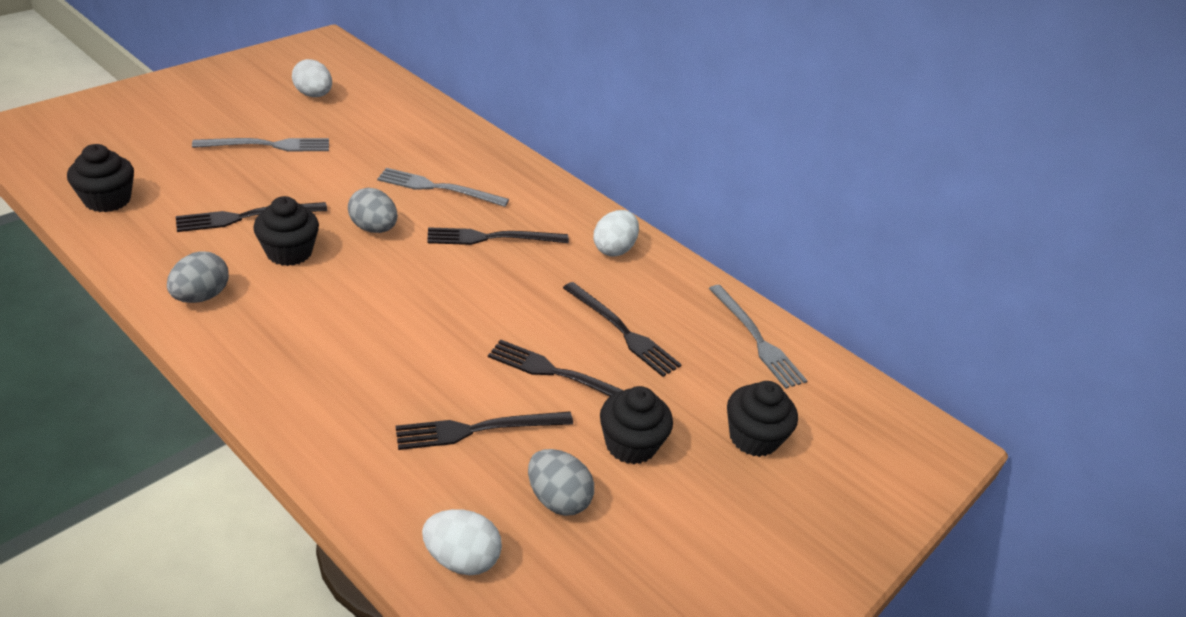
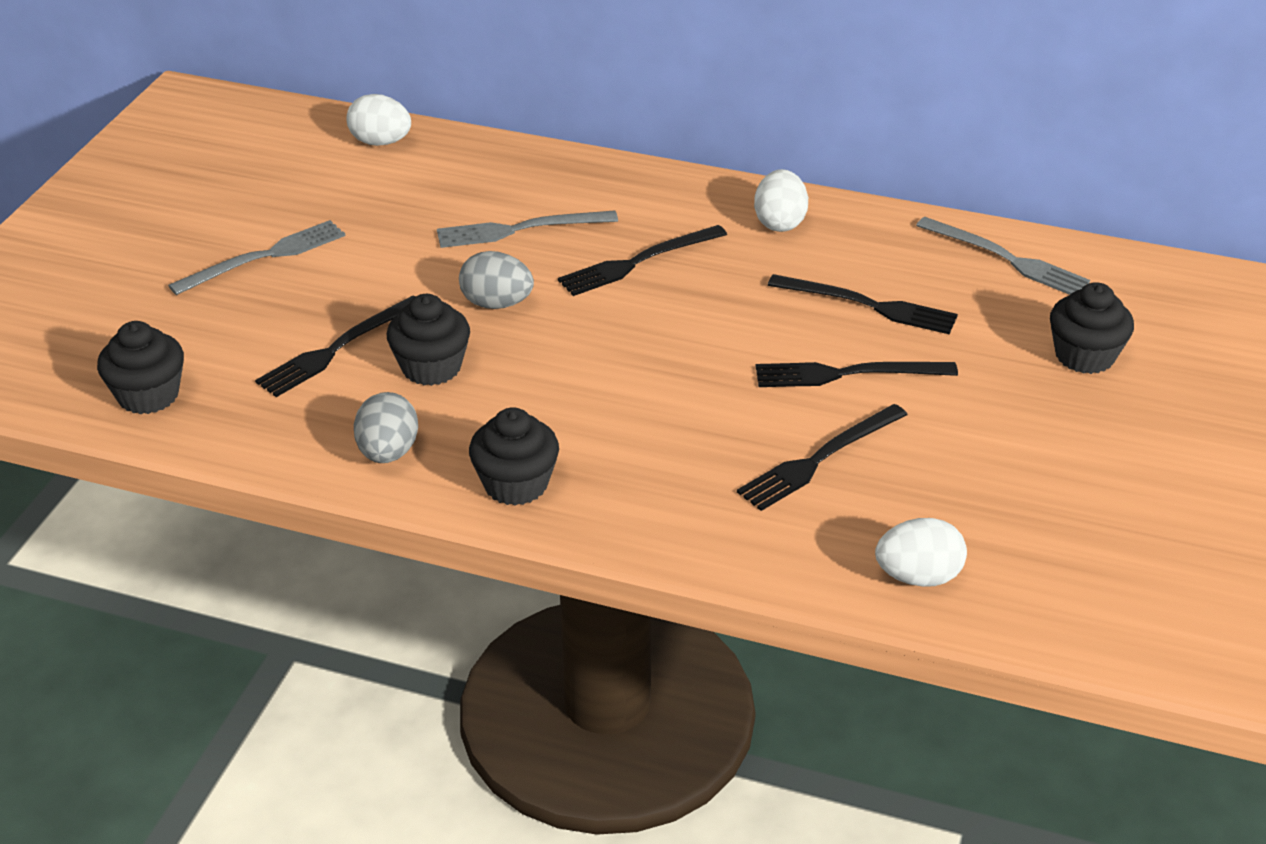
camera: 20 degrees left, 0 degrees up
white egg [292,59,332,97] -> white egg moved to [346,94,411,146]
grey egg [528,449,594,516] -> none
black cupcake [600,386,673,464] -> black cupcake moved to [469,407,559,506]

